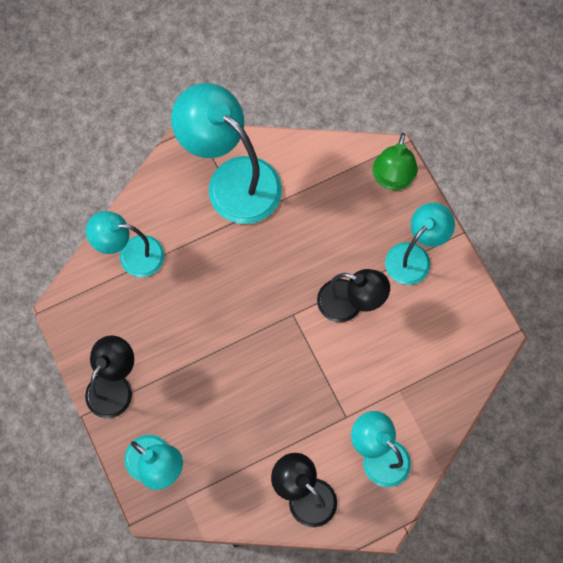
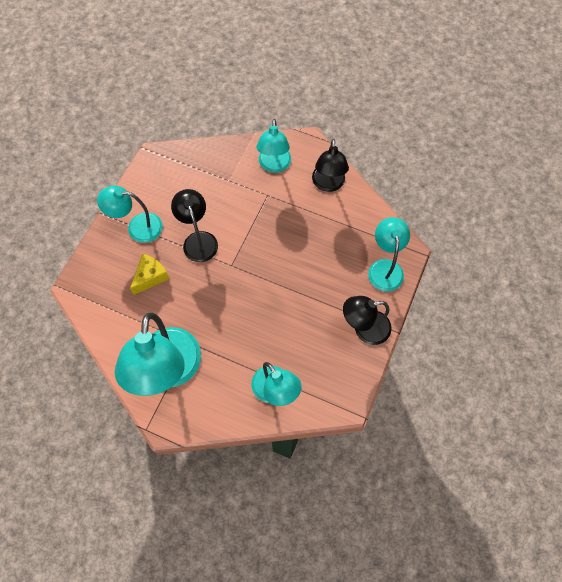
camera: 130 degrees left, 5 degrees down
green lamp [372,133,418,190] -> none
none -> yellow cheese [130,254,170,295]

